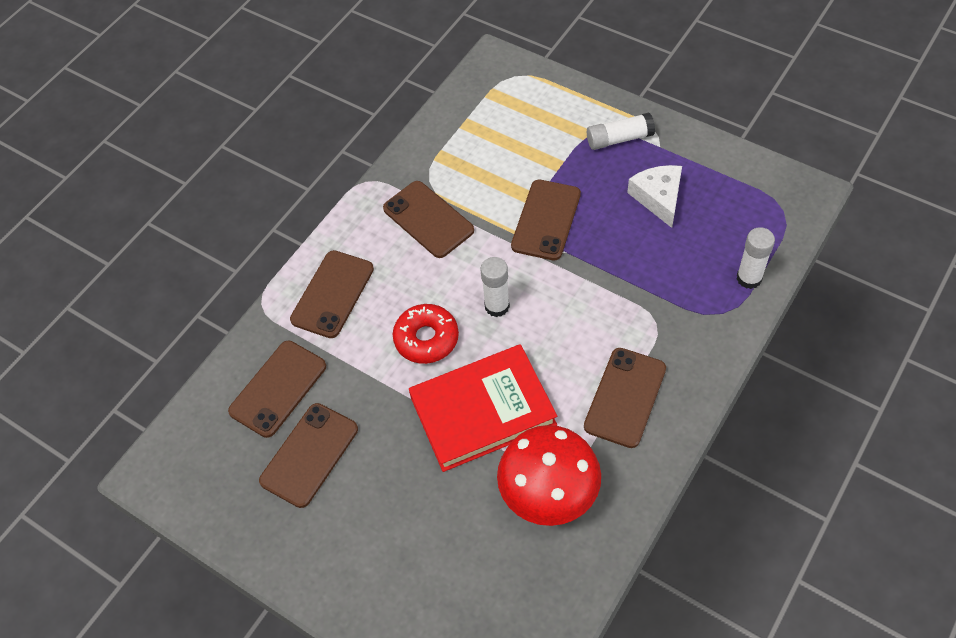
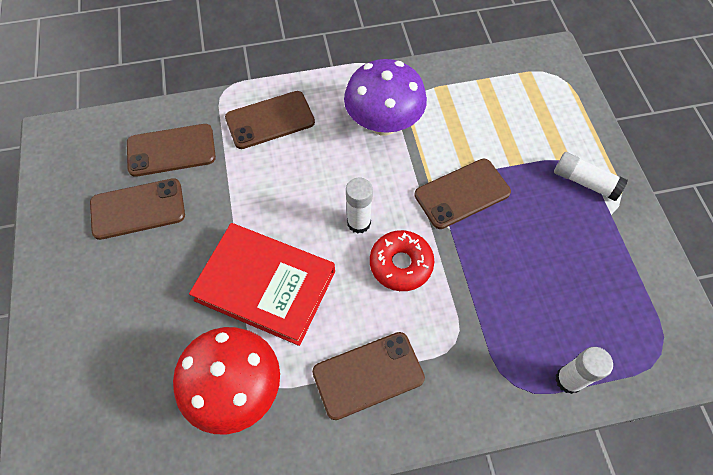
camera: 40 degrees right, 5 degrees up
brown phone [383,181,474,258] -> purple mushroom [344,59,427,136]
red donut [393,304,459,364] -> red donut moved to [370,230,434,291]
white cheese [627,165,682,228] -> none

